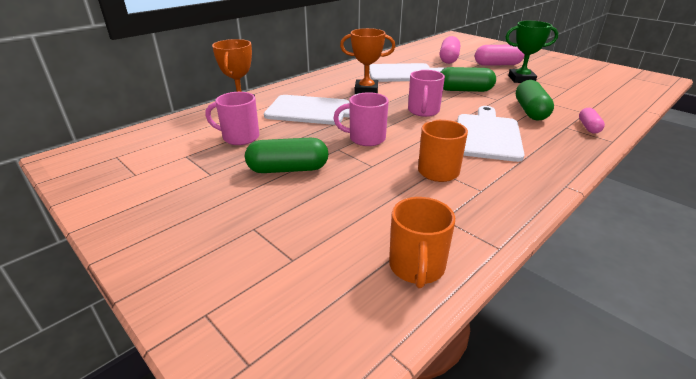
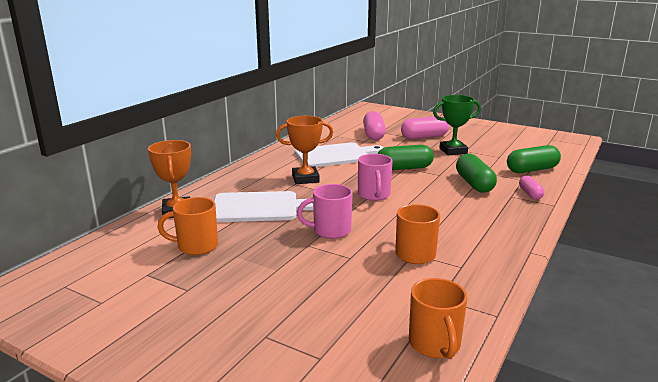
camera: 15 degrees left, 10 degrees down
pink mug [205,92,259,145] -> orange mug [157,197,218,255]
green capsule [245,138,329,173] -> green capsule moved to [507,145,561,173]
white cutting board [457,106,525,162] -> none

